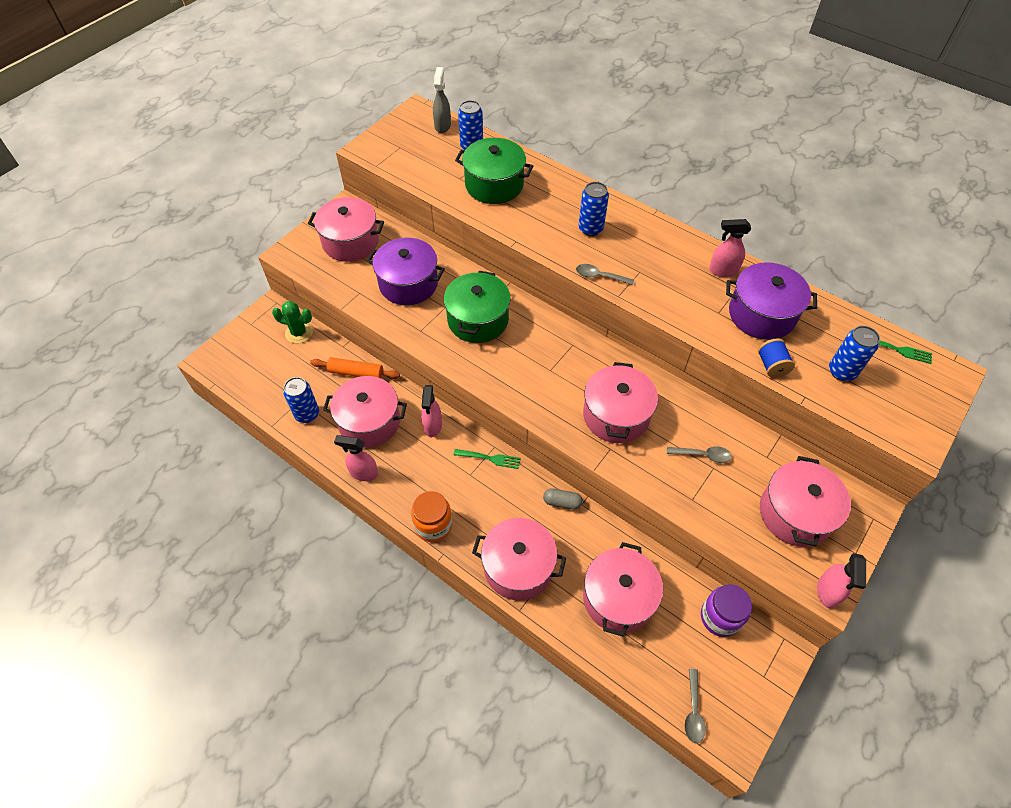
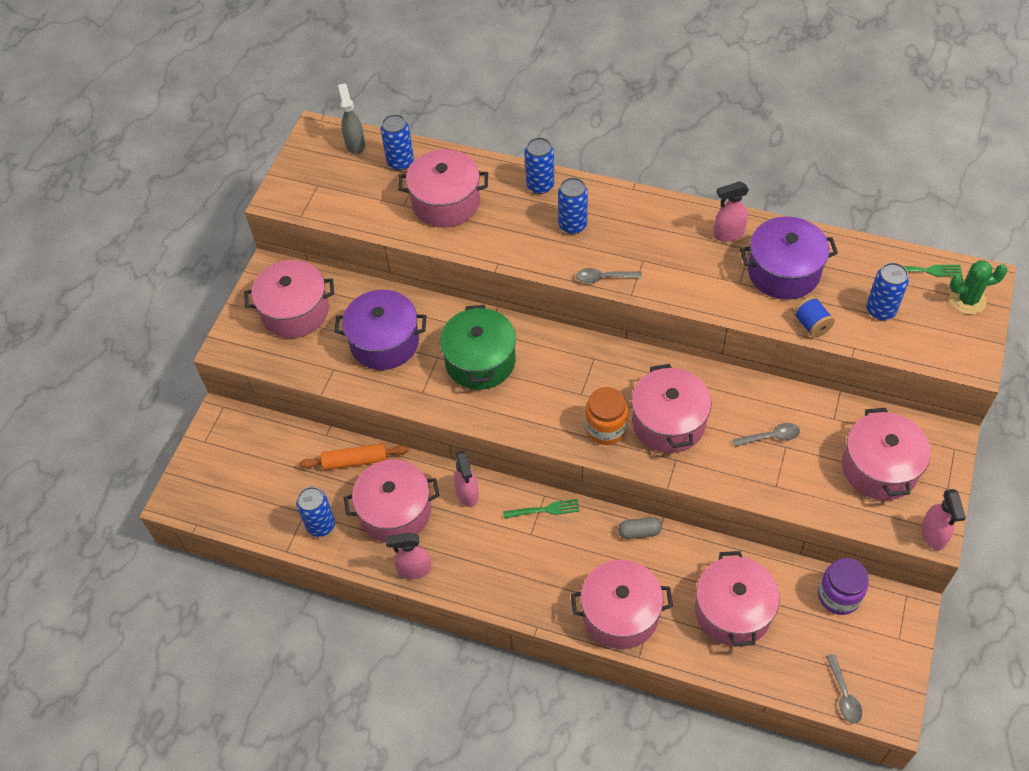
camera: 15 degrees left, 0 degrees up
green cactus [272,301,313,344] -> green cactus moved to [949,260,1008,315]
orange jar [411,491,452,542] -> orange jar moved to [585,387,628,445]
green pot [455,138,533,204] -> pink pot [398,149,488,227]
none -> blue can [525,137,554,194]

